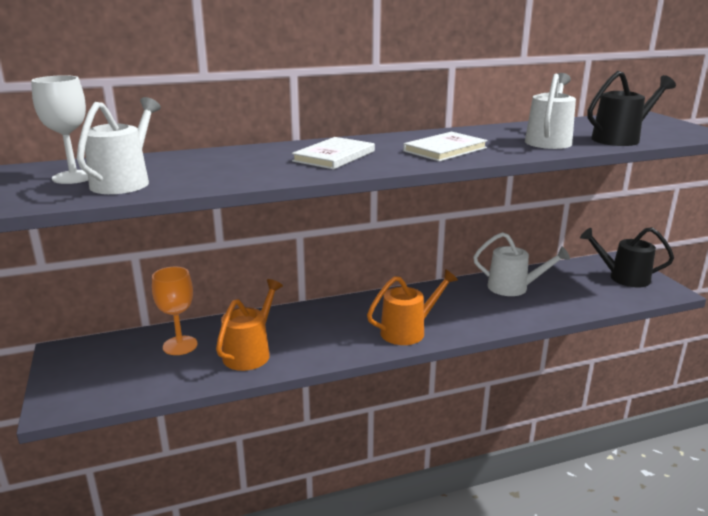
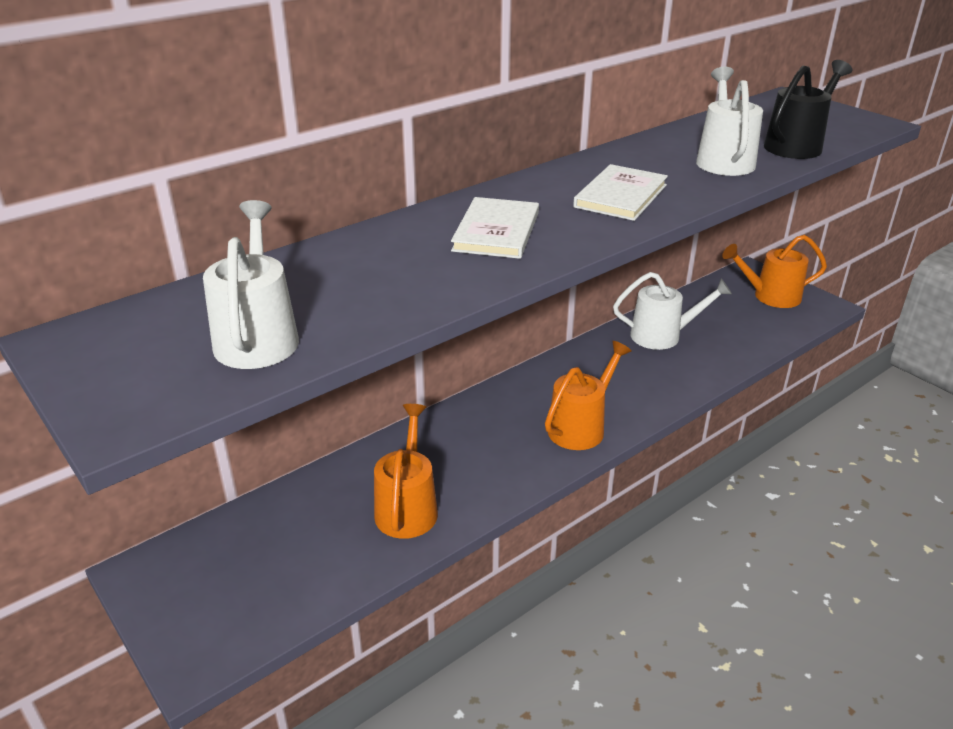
camera: 20 degrees left, 10 degrees up
white goblet [31,75,88,184] -> none
orange goblet [152,267,198,355] -> none
black watering can [580,227,674,287] -> orange watering can [722,235,827,308]

